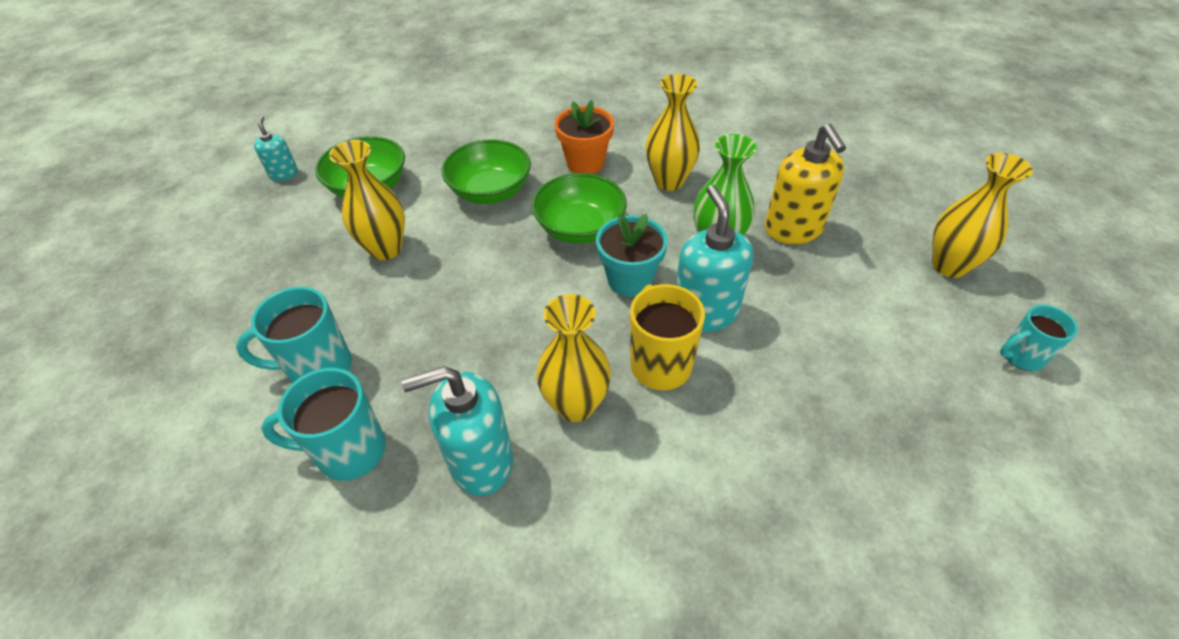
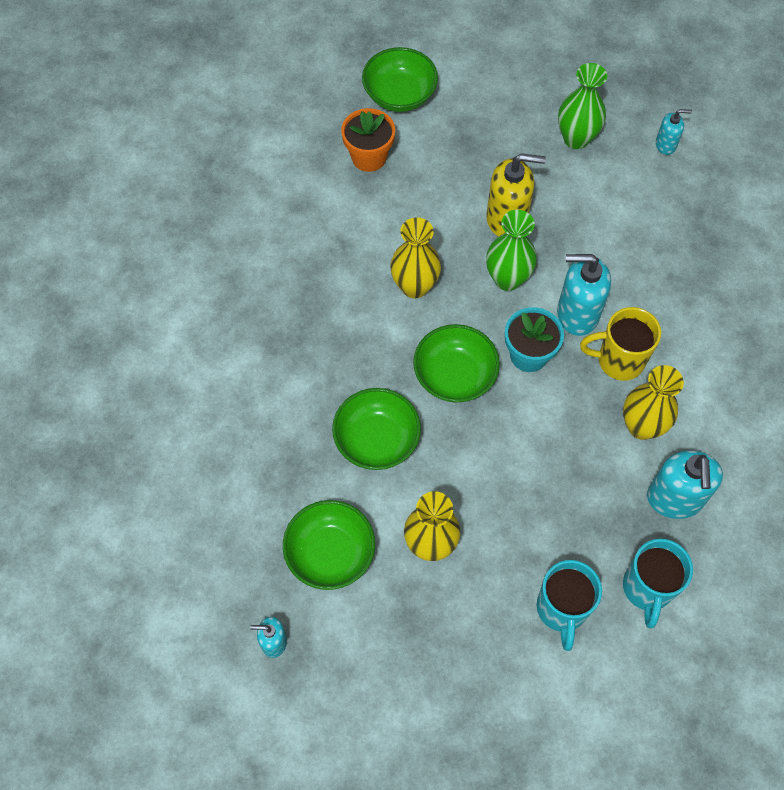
camera: 75 degrees left, 15 degrees up
orange flower pot [555,100,614,174] -> orange flower pot moved to [341,108,395,172]
yellow vase [932,153,1033,278] -> green vase [558,63,607,149]
turquoise mug [1000,305,1078,371] -> turquoise soap dispenser [656,109,692,155]
none -> green bowl [362,47,438,112]

